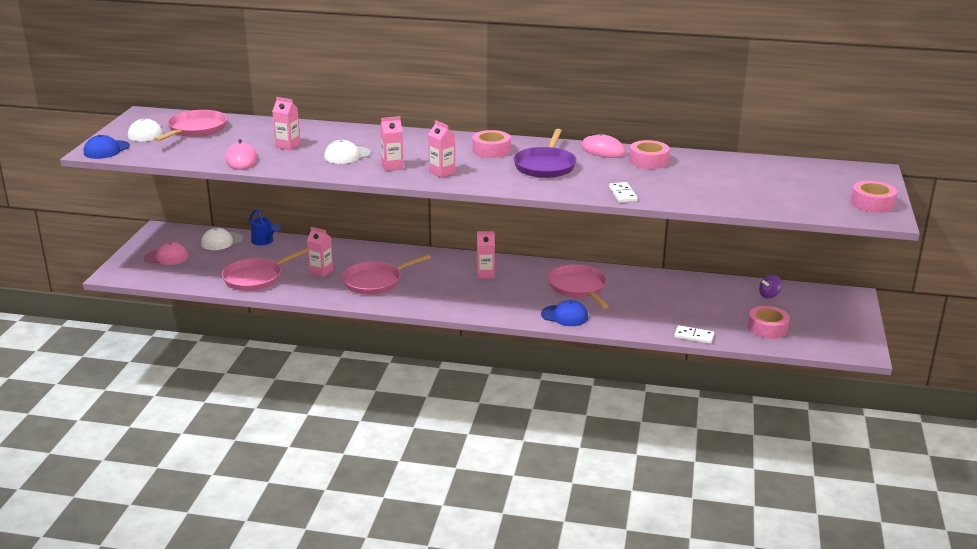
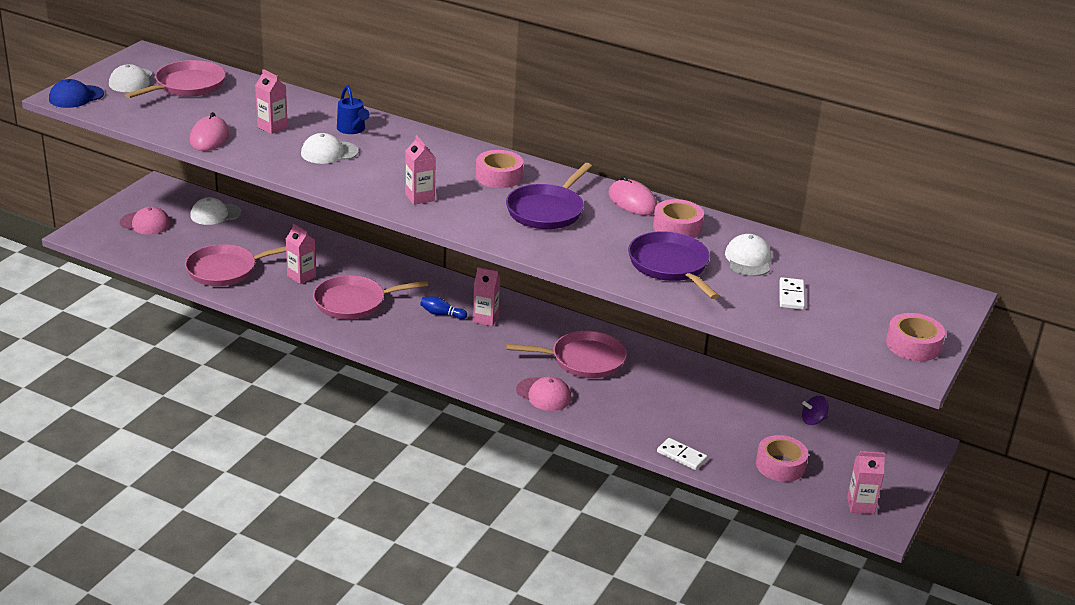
camera: 15 degrees right, 5 degrees up
blue watering can [249,208,281,245] -> blue watering can moved to [337,85,370,134]
pink carton [380,116,404,171] -> pink carton moved to [847,451,885,514]
blue cap [541,300,588,326] -> pink cap [516,376,572,411]
pink pan [548,264,609,309] -> pink pan turned 90 degrees clockwise [506,330,627,378]
white domino [609,182,638,203] -> white domino moved to [779,277,805,310]
none -> blue bowling pin [420,296,467,319]
none -> purple pan [628,231,719,299]
none -> white cap [725,234,771,276]

